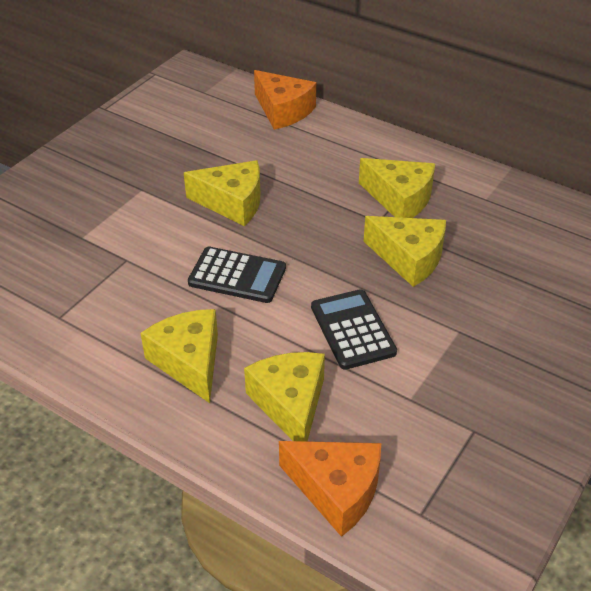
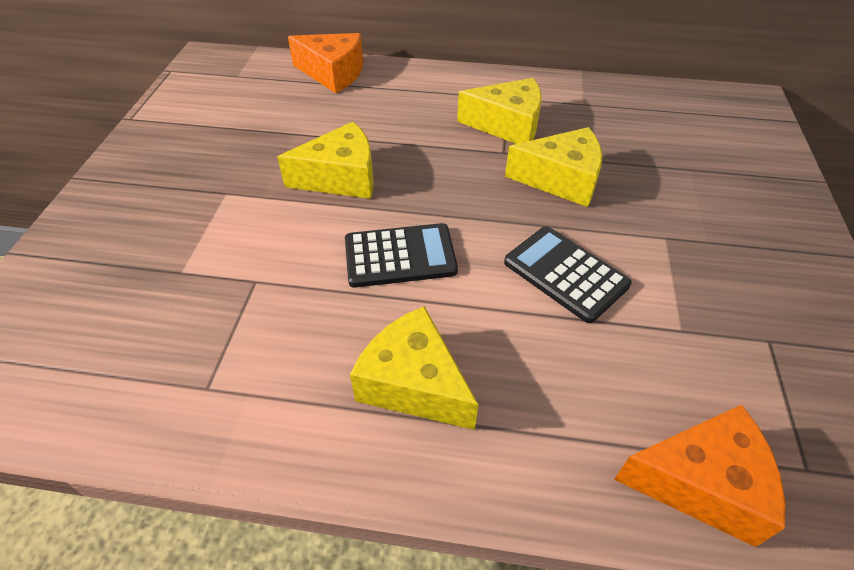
camera: 25 degrees left, 5 degrees up
yellow cheese [244,352,325,441] -> none

